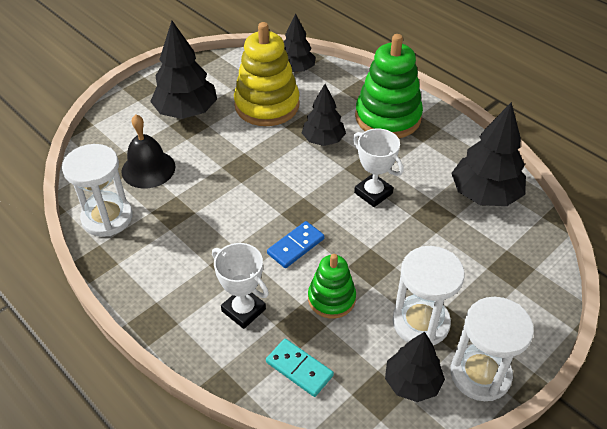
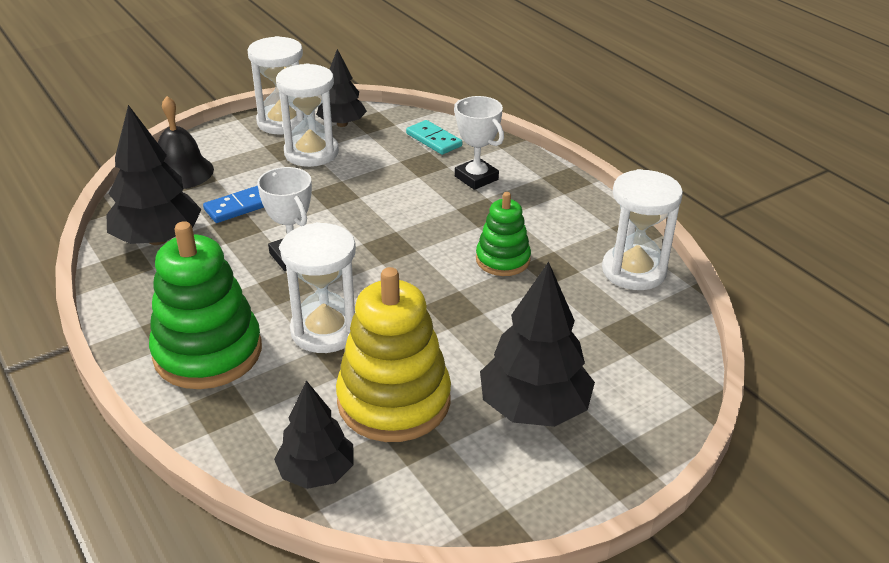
camera: 170 degrees left, 10 degrees down
black bell [121,114,175,188] -> black bell moved to [158,96,214,189]
blue domino [267,221,324,268] -> blue domino moved to [203,186,264,223]
black tree [302,84,346,146] -> white hourglass [280,222,356,353]
green stacking toy [308,254,356,318] -> green stacking toy moved to [476,192,531,276]

